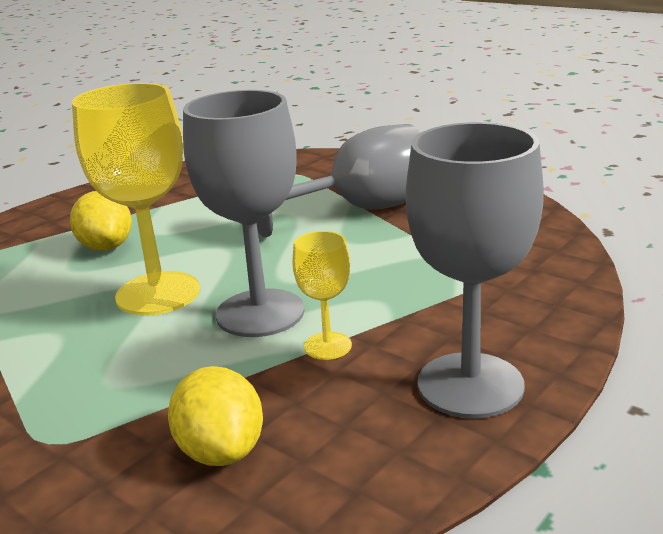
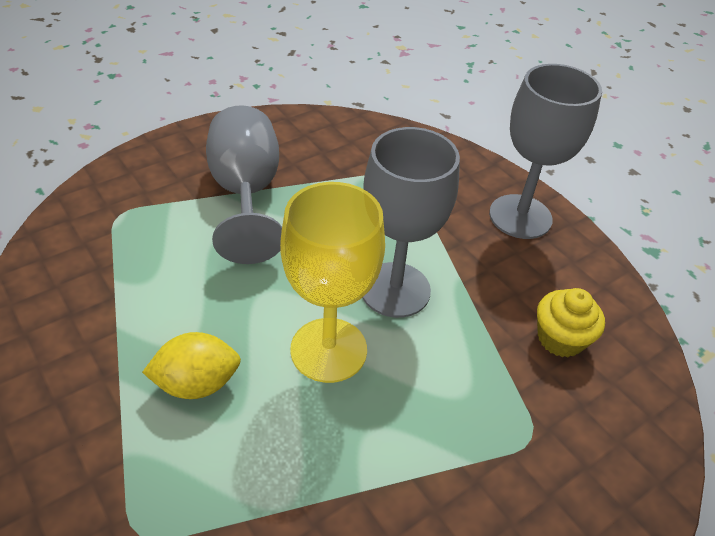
camera: 80 degrees left, 20 degrees up
yellow lemon [168,366,263,466] -> yellow cupcake [537,288,605,357]
yellow goblet [292,231,352,360] -> none

